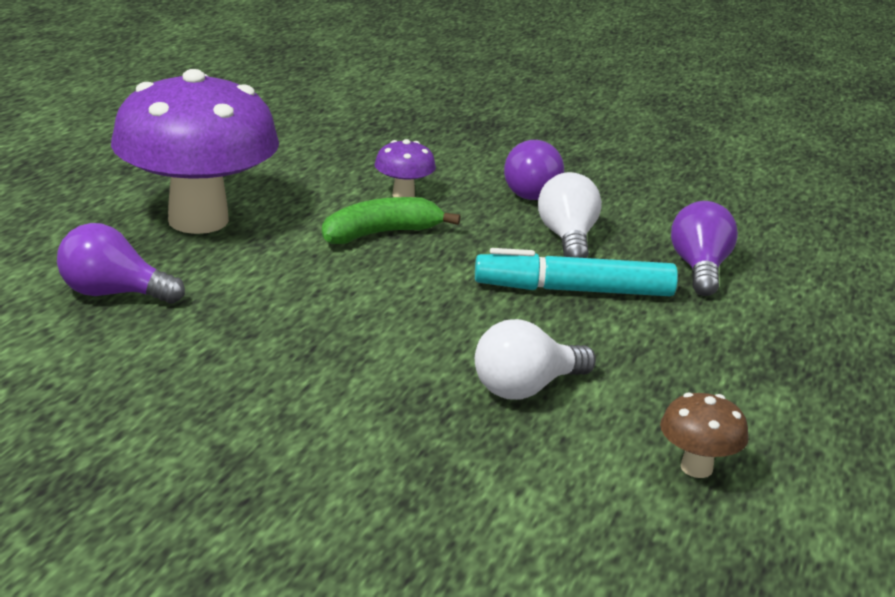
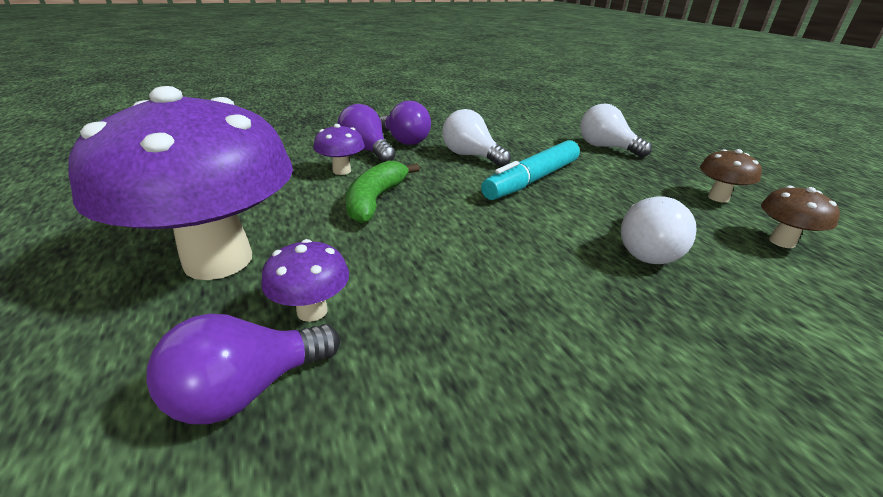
camera: 45 degrees left, 5 degrees up
purple light bulb [671,201,738,296] -> purple light bulb moved to [337,104,396,162]
none -> purple mushroom [261,239,349,322]
none -> white light bulb [580,103,652,158]
none -> brown mushroom [700,149,762,203]

